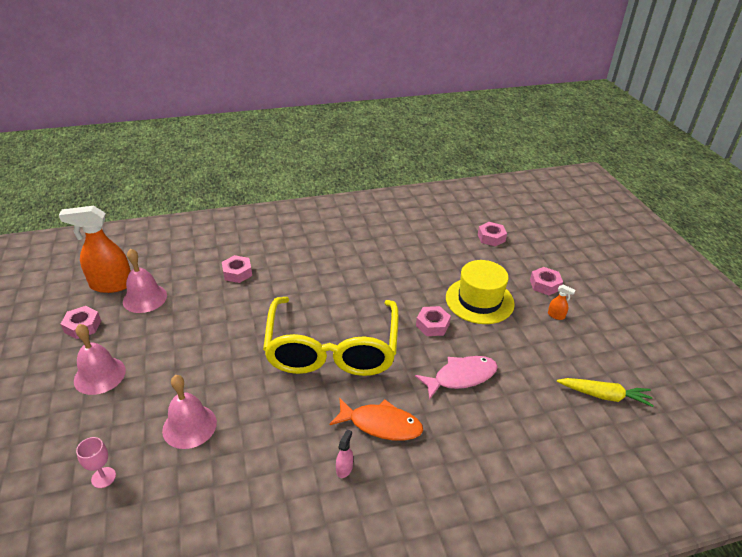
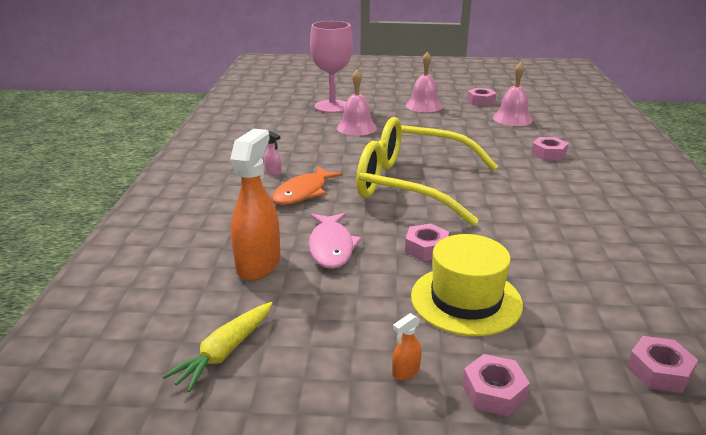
camera: 110 degrees right, 10 degrees down
orange spray bottle [59,206,131,293] -> orange spray bottle moved to [230,128,281,281]
pink goblet [76,437,116,488] -> pink goblet [310,21,353,113], size x2.38

